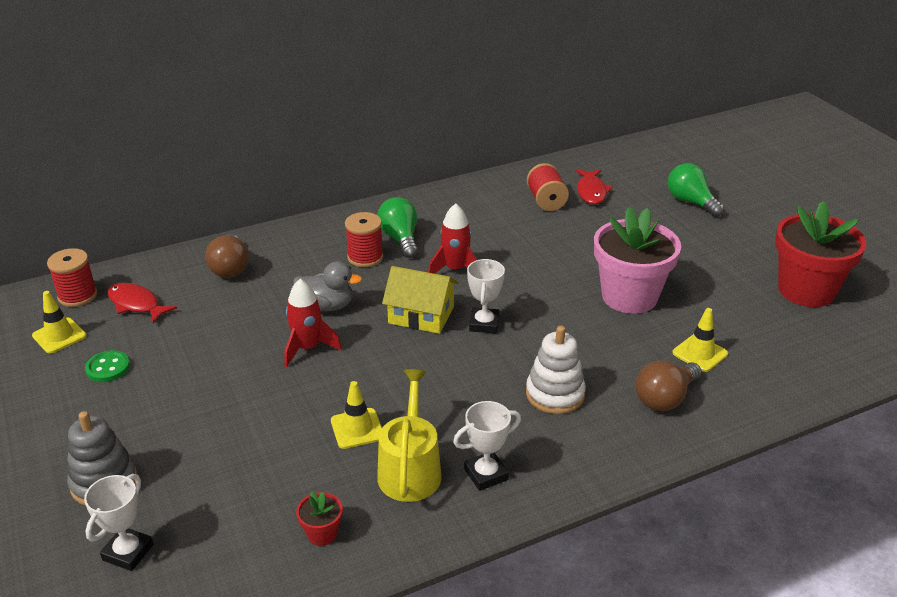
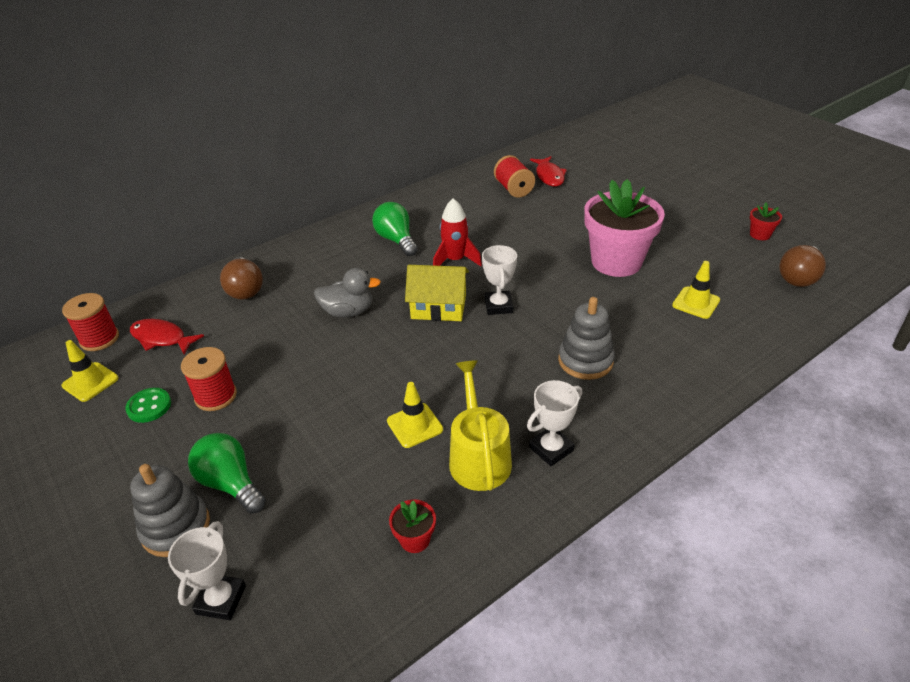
camera: 10 degrees left, 5 degrees up
red rocket [284,279,342,367] -> none
red spool [345,212,383,267] -> red spool moved to [181,347,237,411]
white stacking toy [526,326,586,414] -> grey stacking toy [558,297,615,380]
brown light bulb [636,361,702,411] -> brown light bulb moved to [779,245,826,287]
green light bulb [668,163,724,217] -> green light bulb moved to [188,433,266,514]
red flower pot [775,200,867,307] -> red flower pot [750,202,782,240], size x0.41

